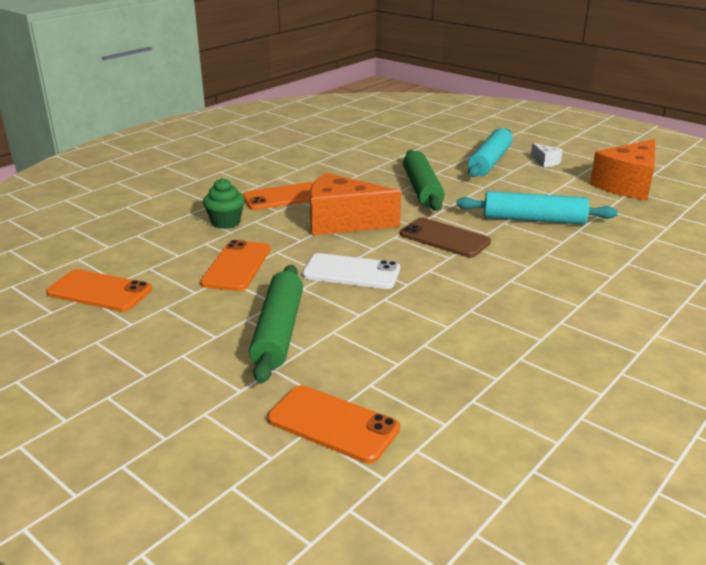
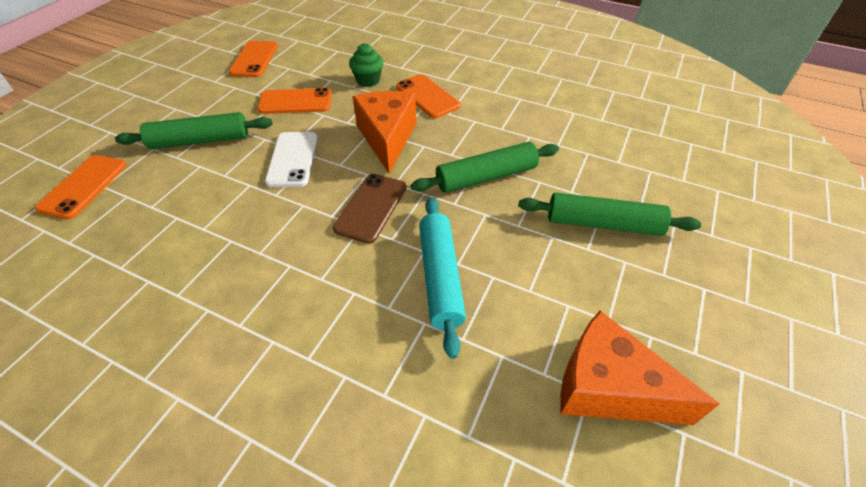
camera: 75 degrees right, 20 degrees up
turquoise rolling pin [468,128,512,177] -> green rolling pin [519,192,701,236]
white cheese [531,143,563,168] -> none

